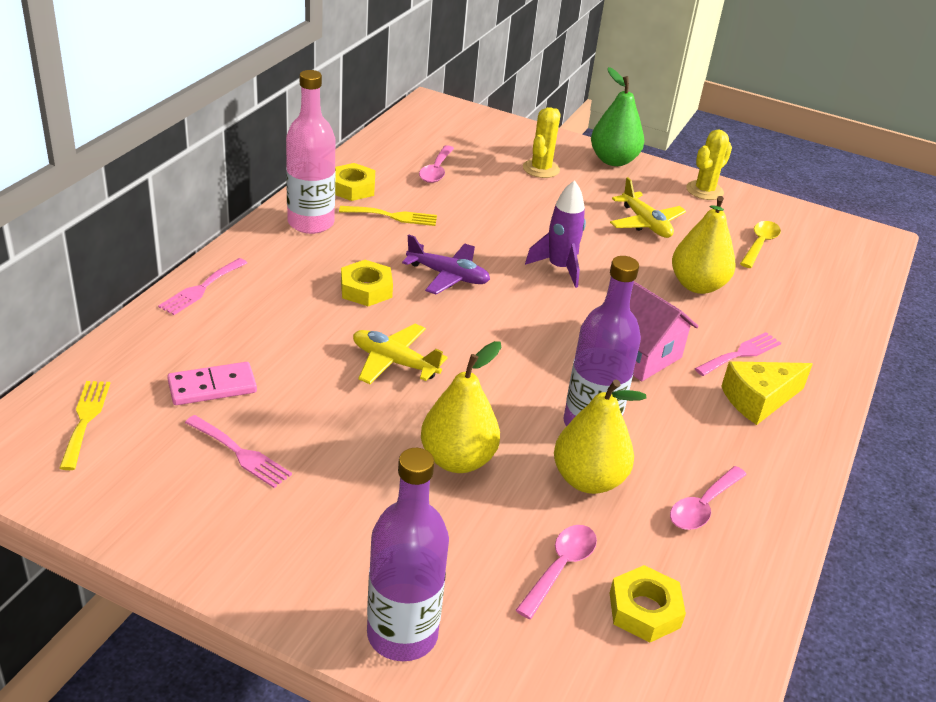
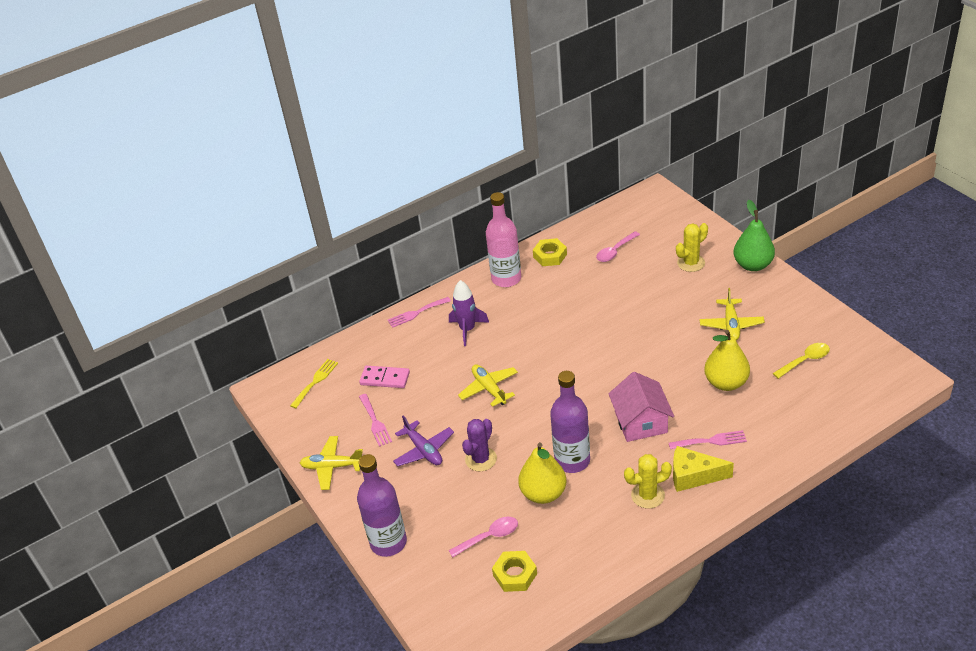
camera: 40 degrees right, 5 degrees up
yellow fork [339,206,437,226] -> none
yellow nut [341,260,393,306] -> none
purple plane [402,235,490,295] -> purple plane moved to [393,416,454,466]
yellow pear [421,341,502,473] -> purple cactus [462,419,497,471]
purple rocket [525,180,586,288] -> purple rocket moved to [449,280,489,346]
pink spoon [670,466,747,530] -> none
yellow cactus [686,130,732,200] -> yellow cactus moved to [624,454,672,509]
none -> yellow plane [300,436,363,490]

